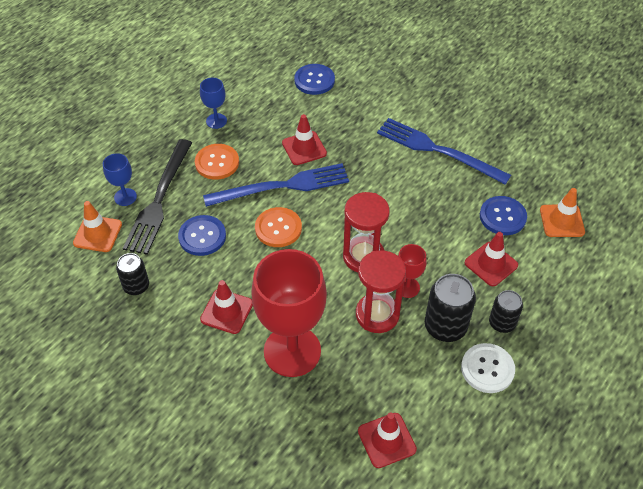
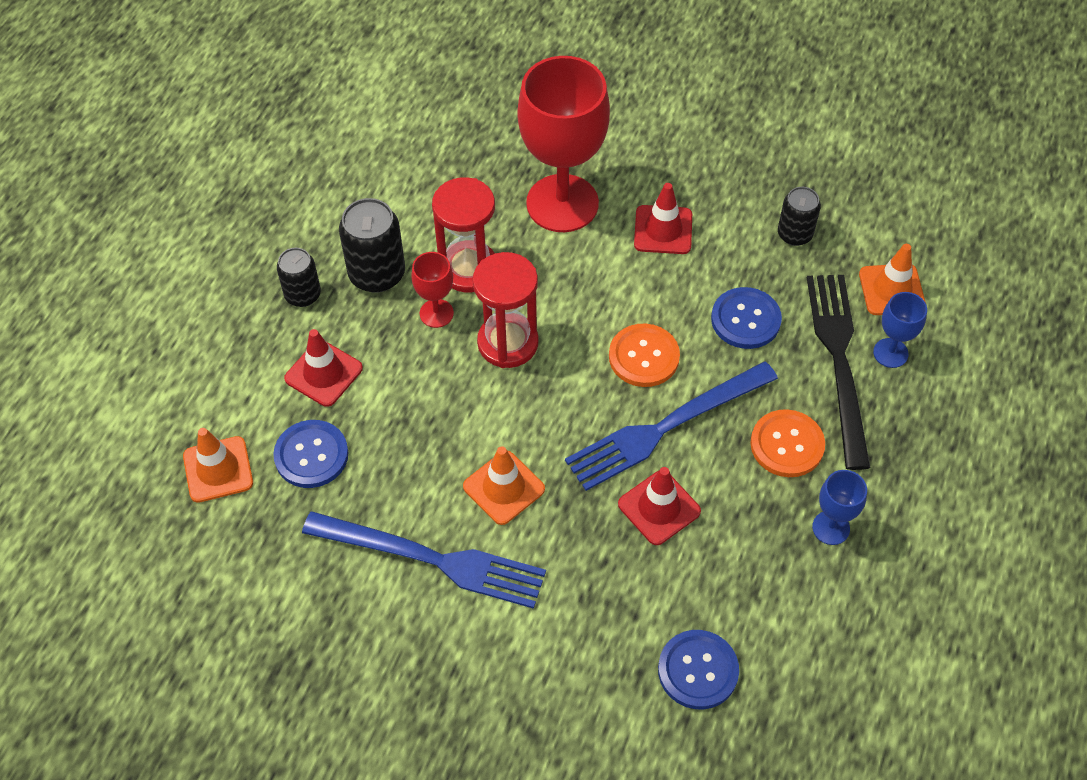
camera: 165 degrees right, 5 degrees up
red traffic cone [358,412,417,468] -> none
white button [461,343,515,393] -> none
none -> orange traffic cone [463,446,545,525]

